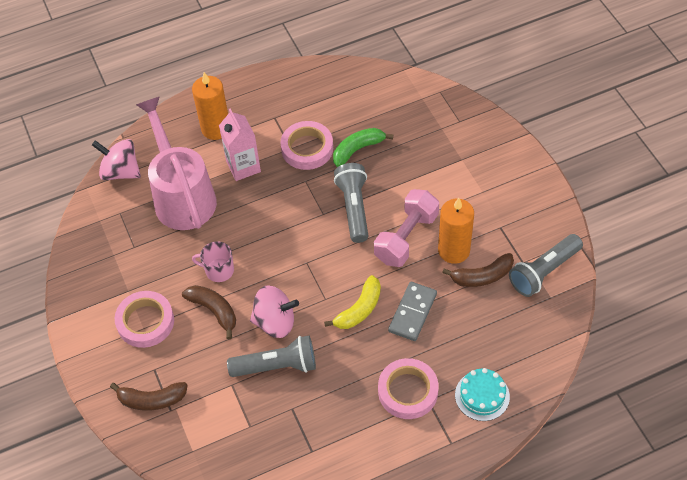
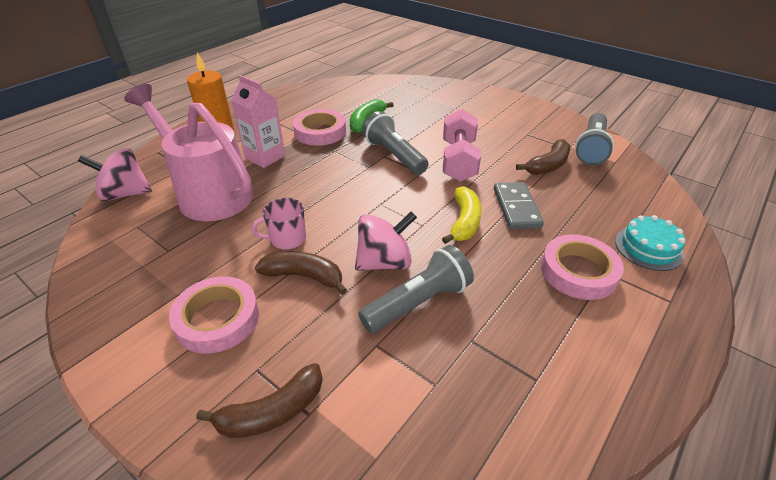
camera: 30 degrees left, 15 degrees down
orange candle [438,198,474,264] -> none

